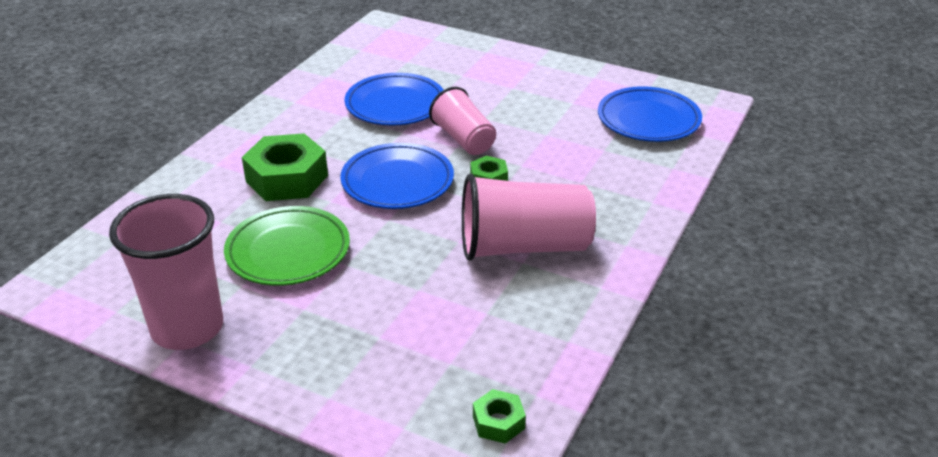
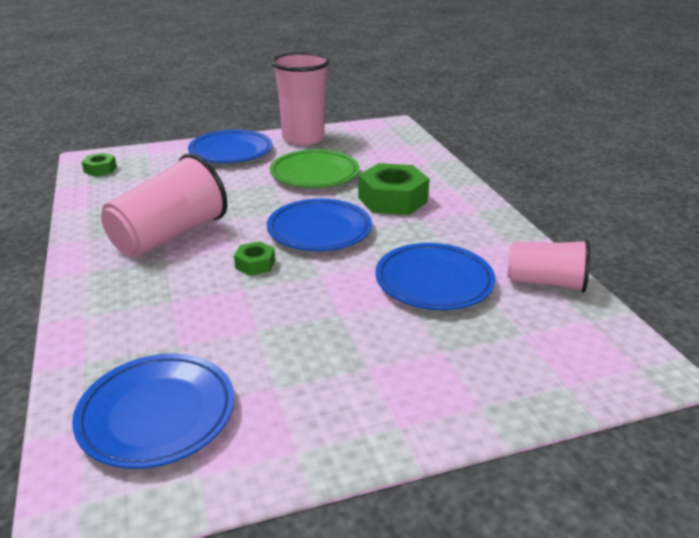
camera: 135 degrees right, 5 degrees down
pink cup [429,87,496,155] -> pink cup moved to [508,240,590,292]
none -> blue plate [188,130,273,163]

